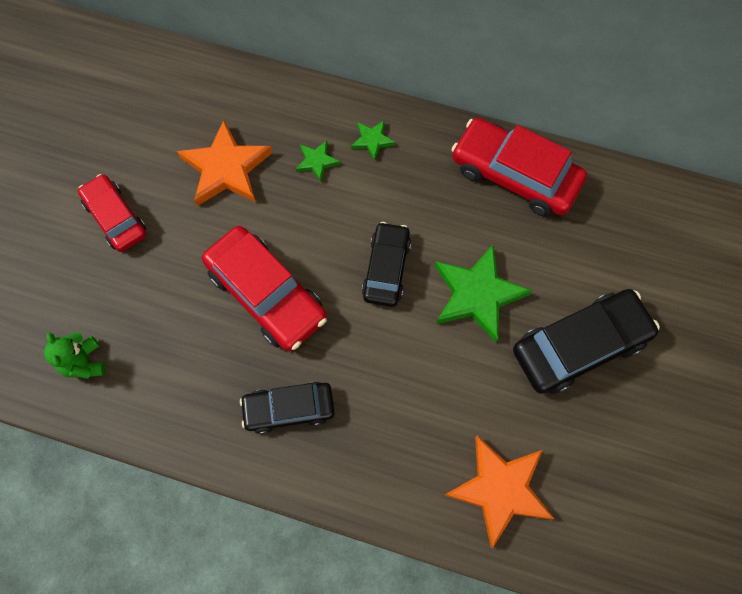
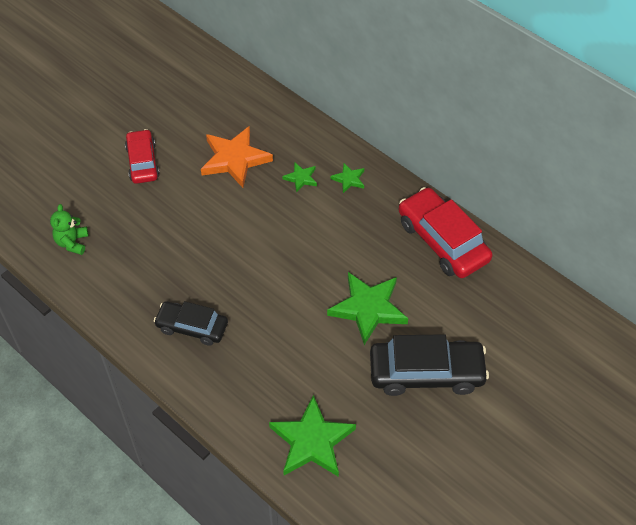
camera: 25 degrees right, 15 degrees down
red car [202,226,327,351] -> none
black car [362,222,411,307] -> none
orange star [445,435,555,548] -> green star [269,395,356,477]

